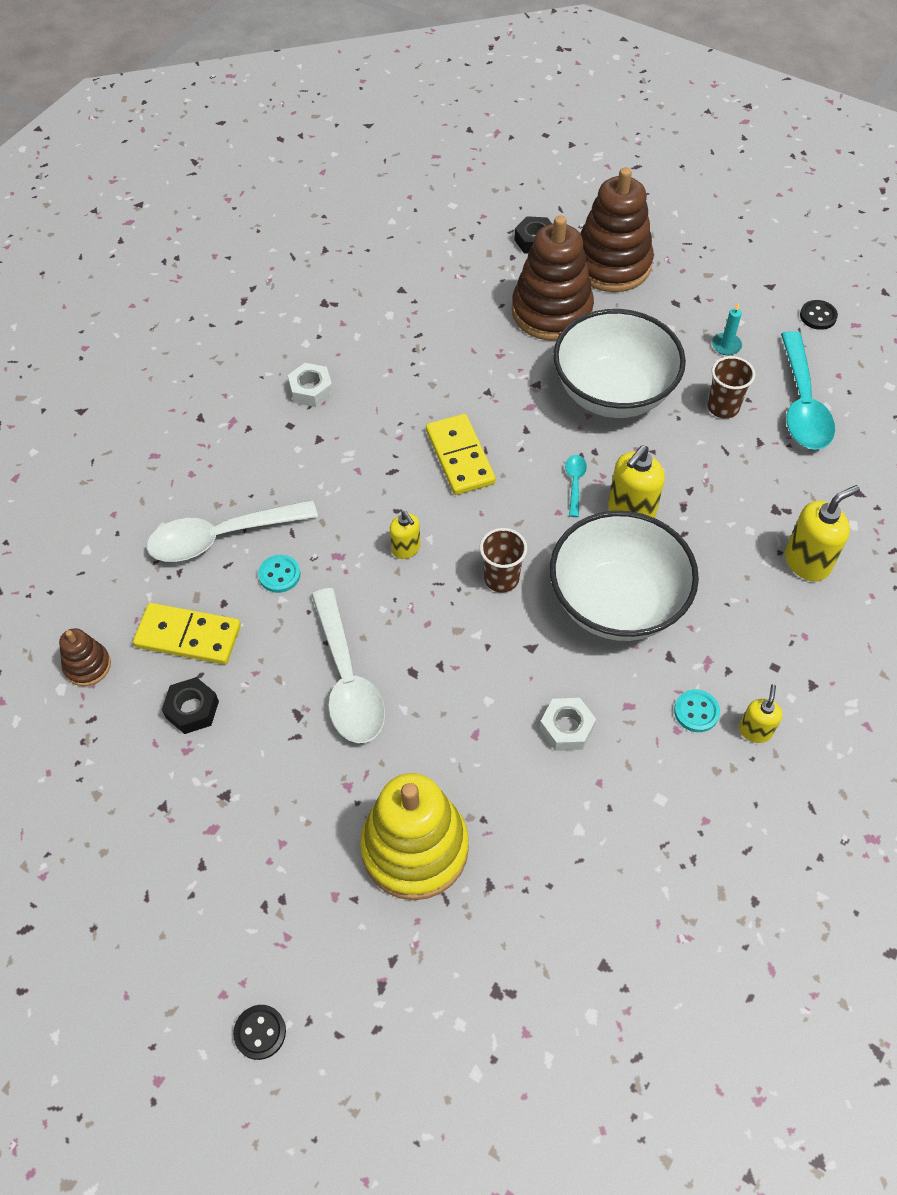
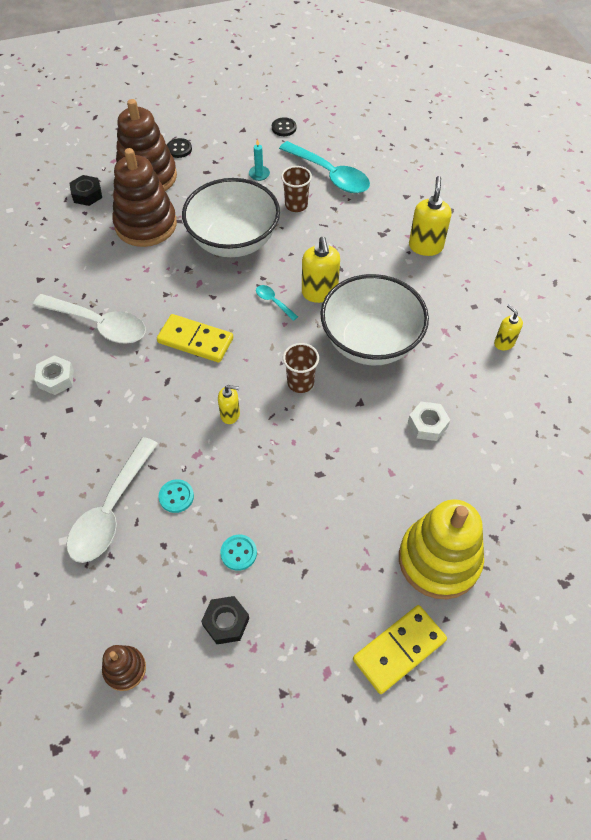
camera: 50 degrees left, 0 degrees up
yellow domino [133,603,241,664] -> yellow domino moved to [353,605,447,694]
black button [233,1005,286,1060] -> black button moved to [167,138,192,158]
white spoon [311,588,385,743] -> white spoon moved to [33,294,146,344]
turquoise button [674,689,720,732] -> turquoise button moved to [220,535,257,571]

